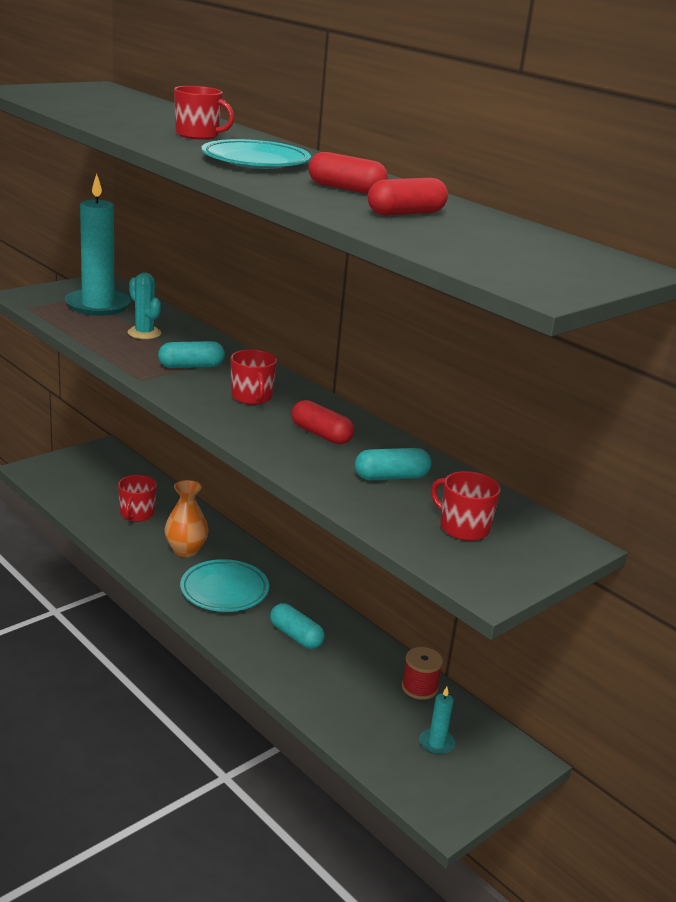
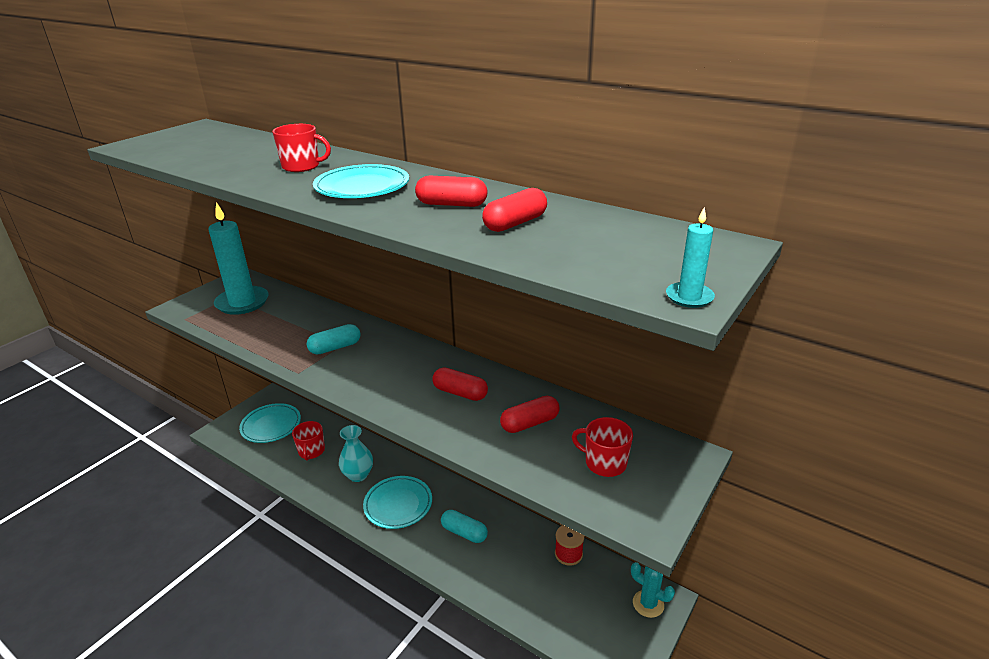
camera: 10 degrees left, 5 degrees up
turquoise cactus [128,273,162,339] -> turquoise cactus moved to [631,562,675,618]
orange vase [164,480,209,557] -> turquoise vase [339,425,373,482]
red mug [231,349,277,405] -> none
turquoise capsule [355,448,432,480] -> red capsule [500,396,560,433]
turquoise candle [419,687,455,755] -> turquoise candle moved to [666,207,715,308]
none -> turquoise plate [239,403,301,443]

